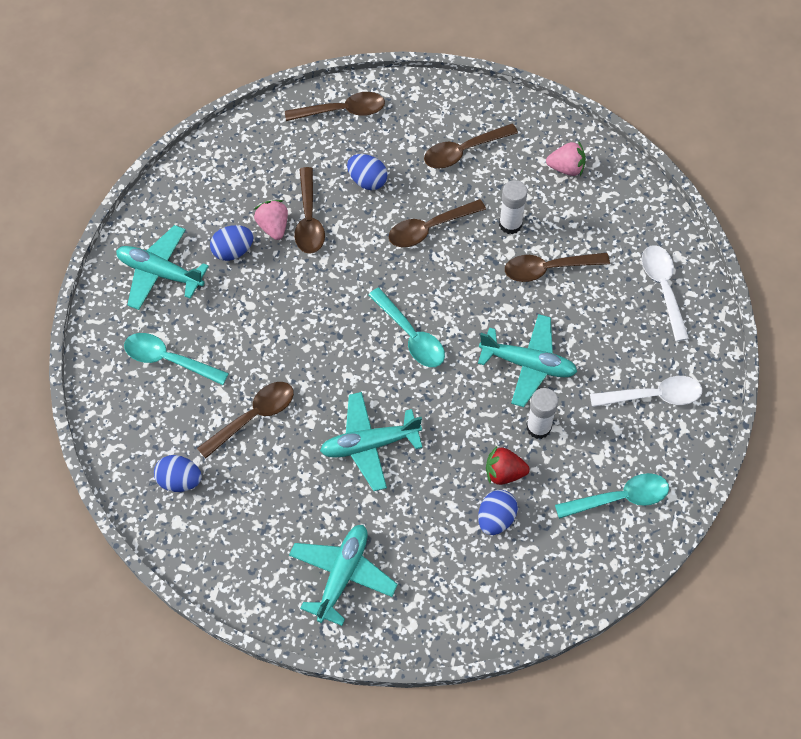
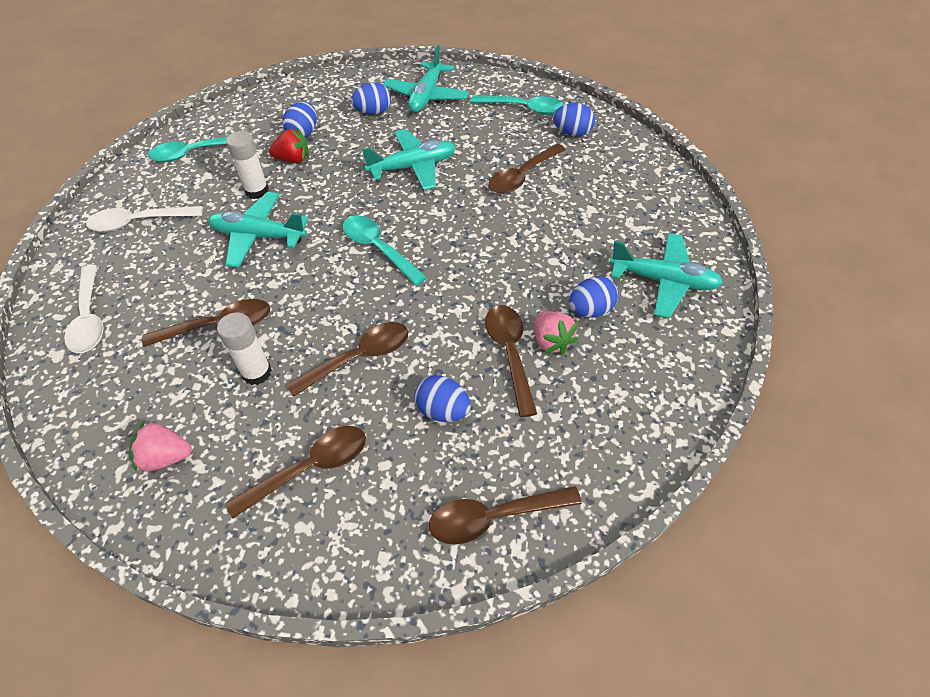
camera: 175 degrees right, 10 degrees down
turquoise spoon [124,333,229,385] -> turquoise spoon moved to [471,95,564,115]
none -> blue egg [351,82,391,115]

